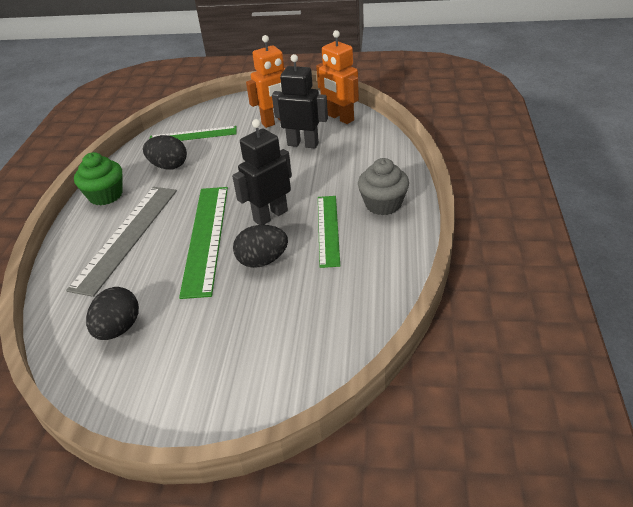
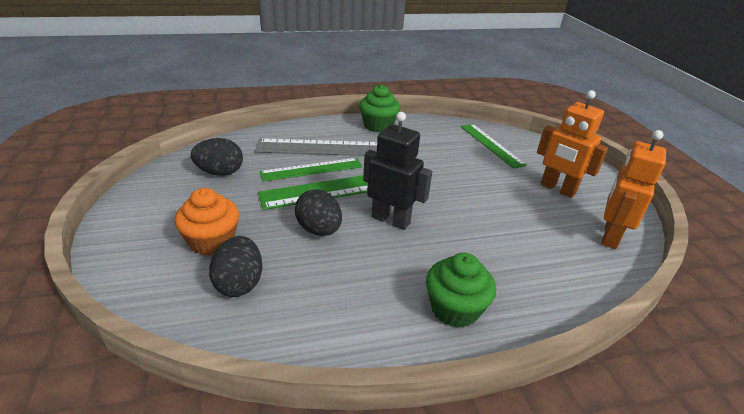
camera: 65 degrees right, 5 degrees down
black egg [143,135,187,170] -> black egg moved to [209,236,262,297]
black robot [272,54,328,148] -> none
green ruler [318,196,340,268] -> green ruler moved to [260,158,362,182]
grey cupcake [358,158,409,215] -> green cupcake [426,253,496,328]
none -> orange cupcake [175,188,239,256]

